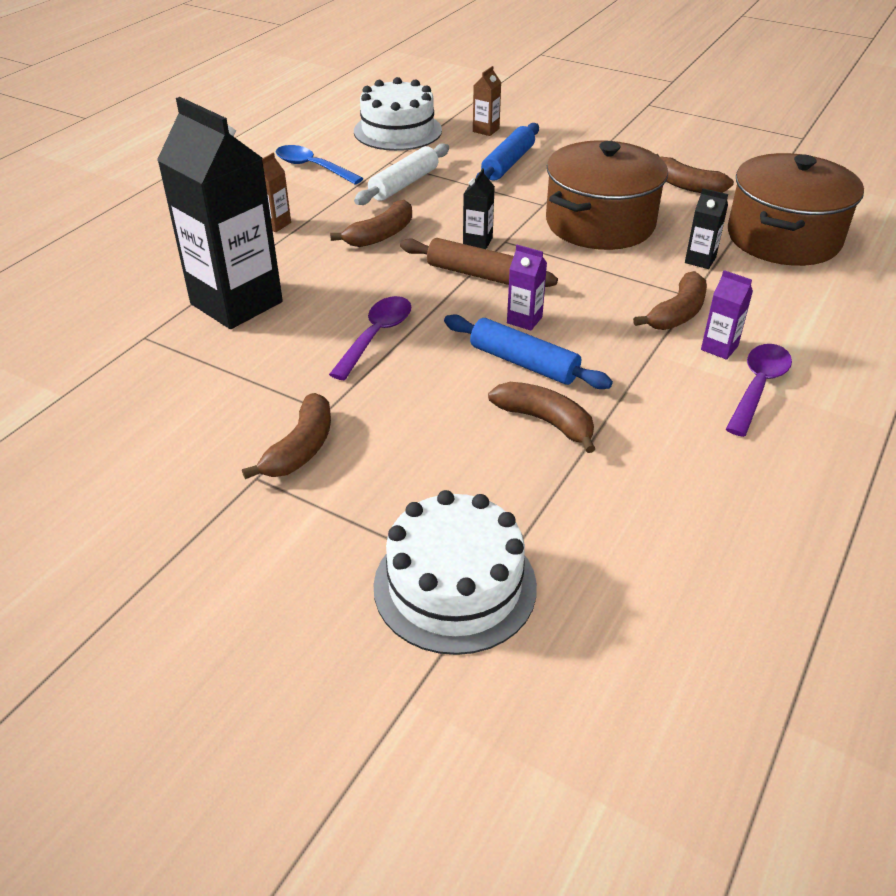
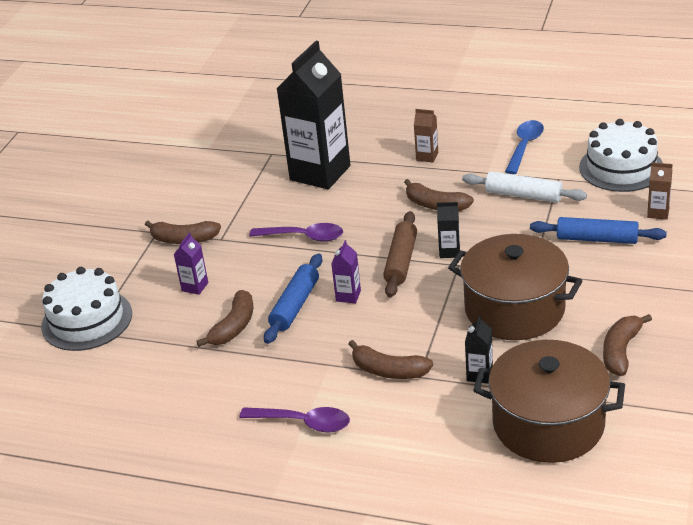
camera: 80 degrees right, 5 degrees down
purple carton [701,270,753,360] -> purple carton moved to [173,232,208,295]

